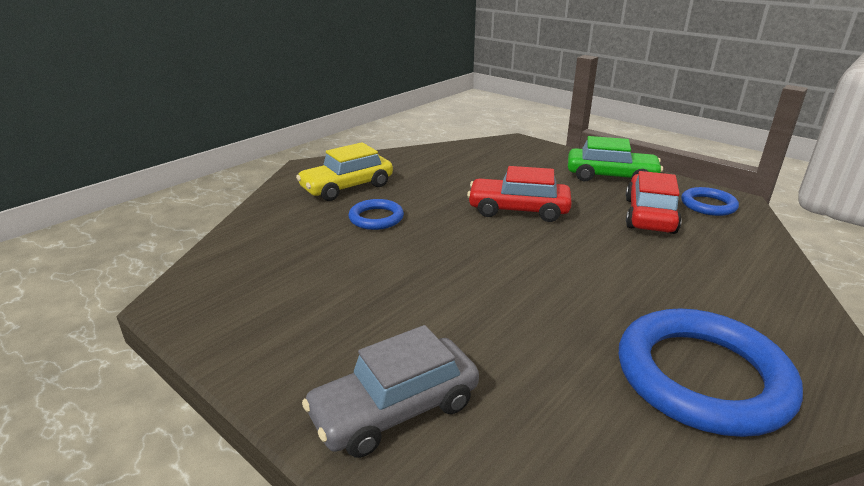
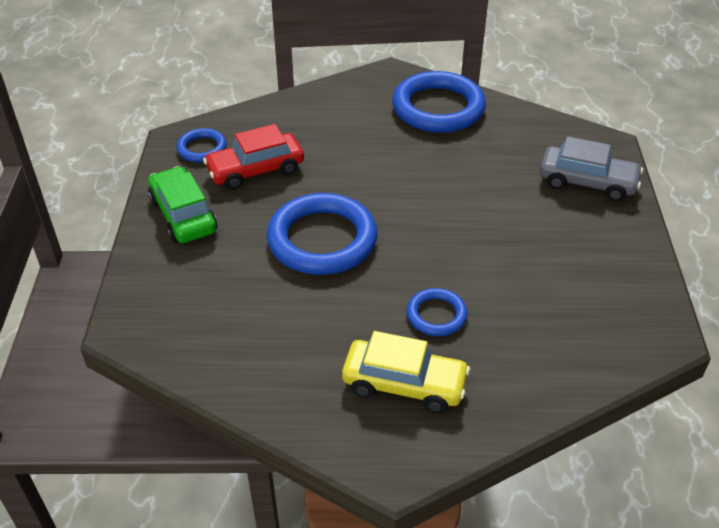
camera: 130 degrees left, 15 degrees up
red car [467,166,572,222] -> blue ring [267,193,377,275]

